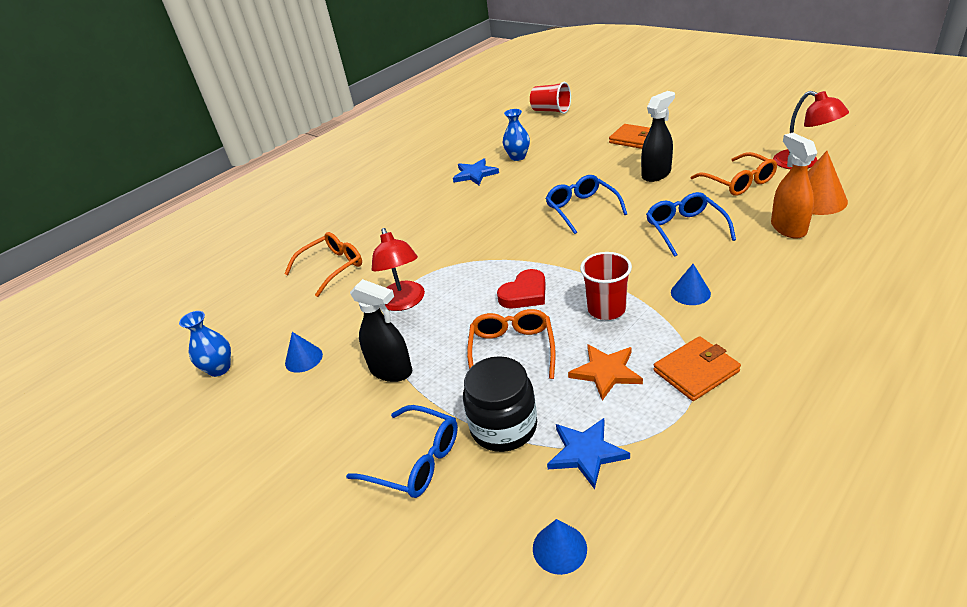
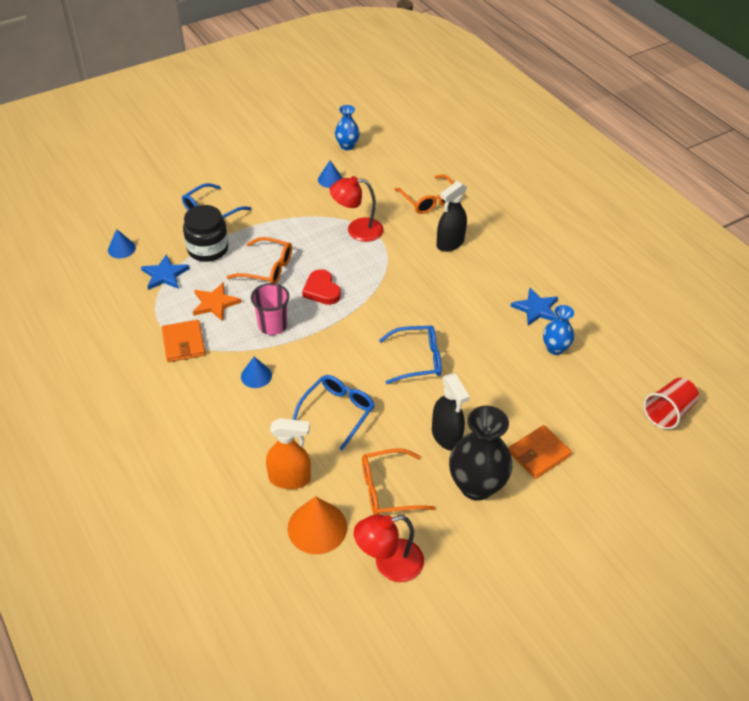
camera: 100 degrees right, 10 degrees up
black spray bottle [350,279,412,382] -> black spray bottle moved to [437,181,467,252]
red cup [580,252,632,320] -> pink cup [251,283,289,335]
blue glasses [646,192,736,257] -> blue glasses turned 60 degrees counterclockwise [292,375,375,450]
none -> black vase [449,406,513,501]

